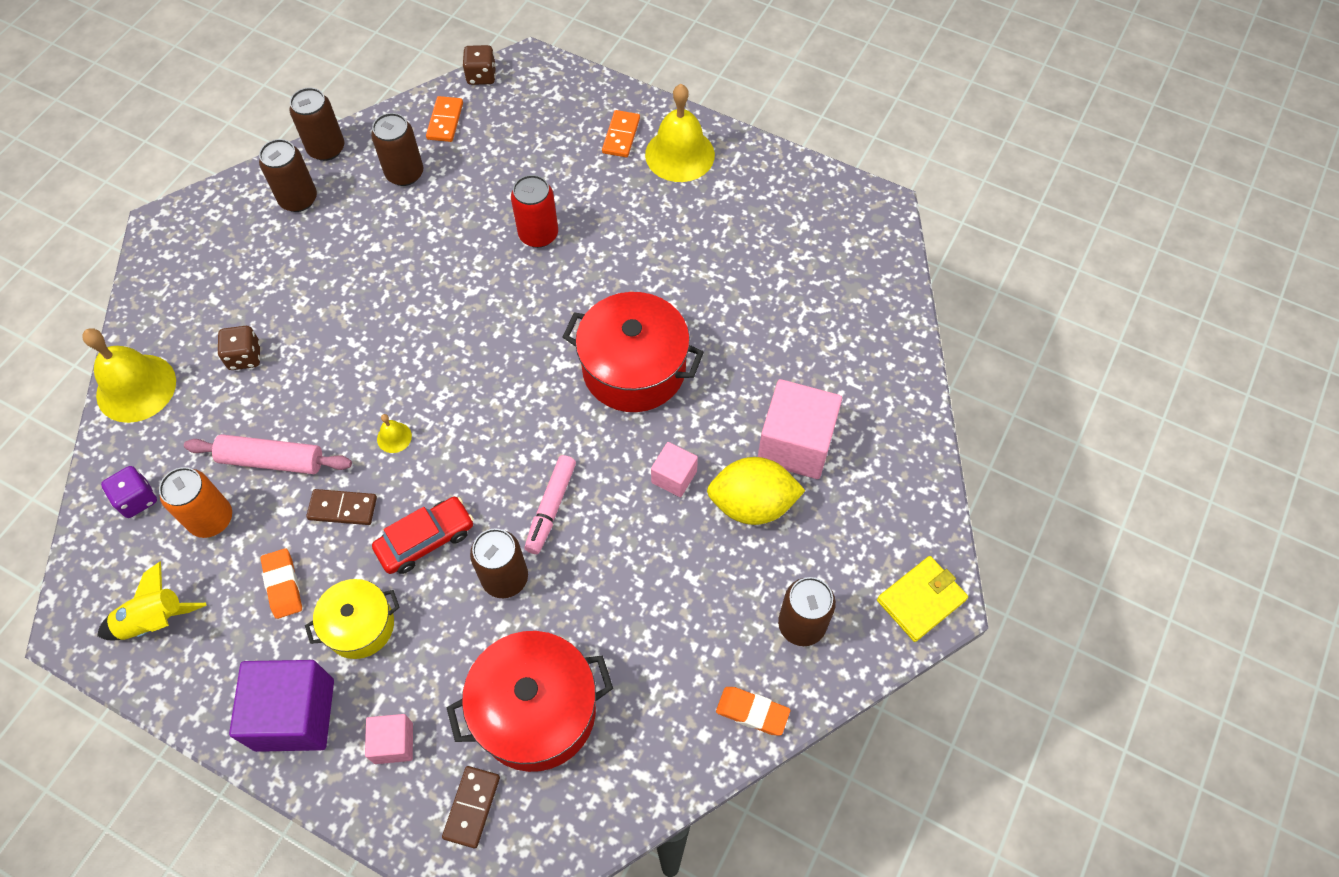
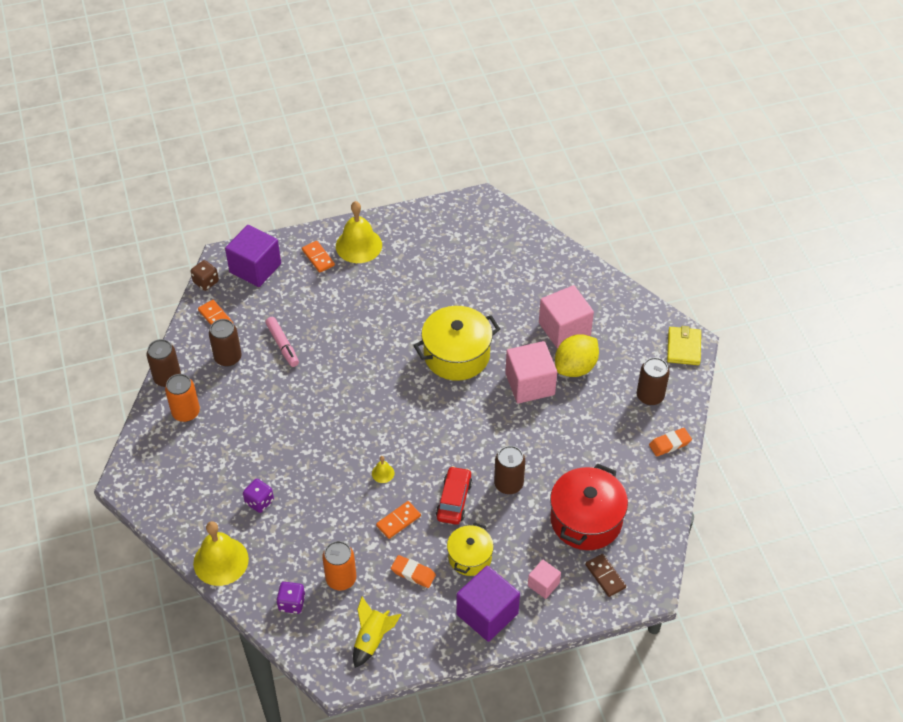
camera: 45 degrees left, 10 degrees down
pink rolling pin [184,434,352,474] -> none
brown dice [217,326,260,370] -> purple dice [243,479,274,513]
brown can [259,139,317,212] -> orange can [165,374,200,422]
brown domino [306,489,377,525] -> orange domino [376,501,421,539]
red can [511,175,558,248] -> none
pink marker [524,455,576,554] -> pink marker moved to [265,317,299,367]
red pot [563,292,704,412] -> yellow pot [413,306,500,381]
pink cube [651,442,698,497] -> pink cube [505,341,557,404], size x1.89
none -> purple cube [225,225,281,287]

